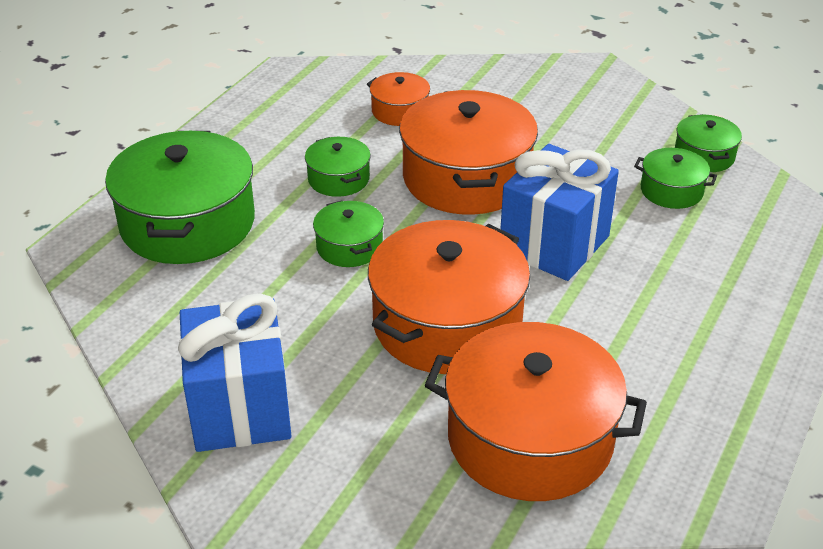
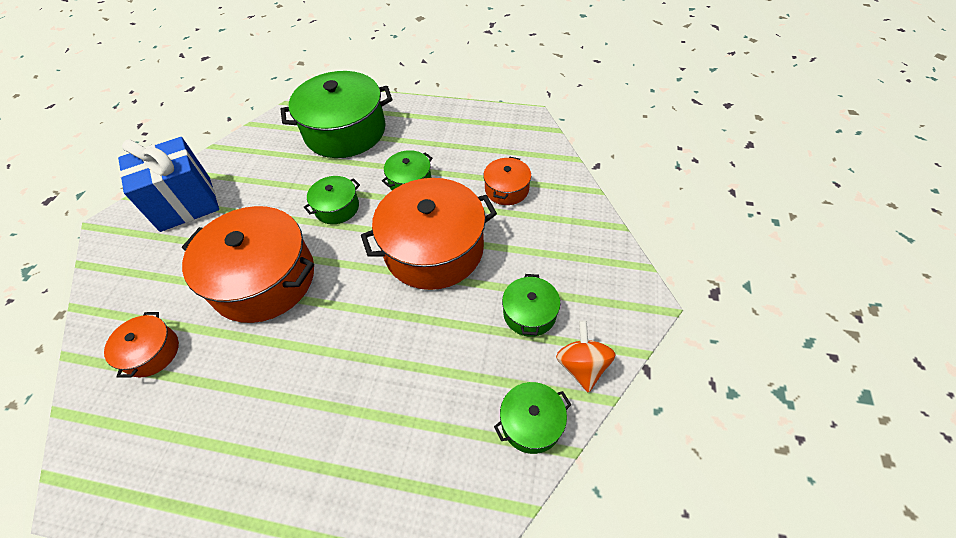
camera: 75 degrees right, 15 degrees up
orange pot [425,322,647,501] -> orange pot [104,312,179,378], size x0.48
blue gift [500,144,619,281] -> none
green pot [634,148,717,209] -> green pot moved to [502,274,560,337]
none -> orange spinning top [556,320,615,393]

